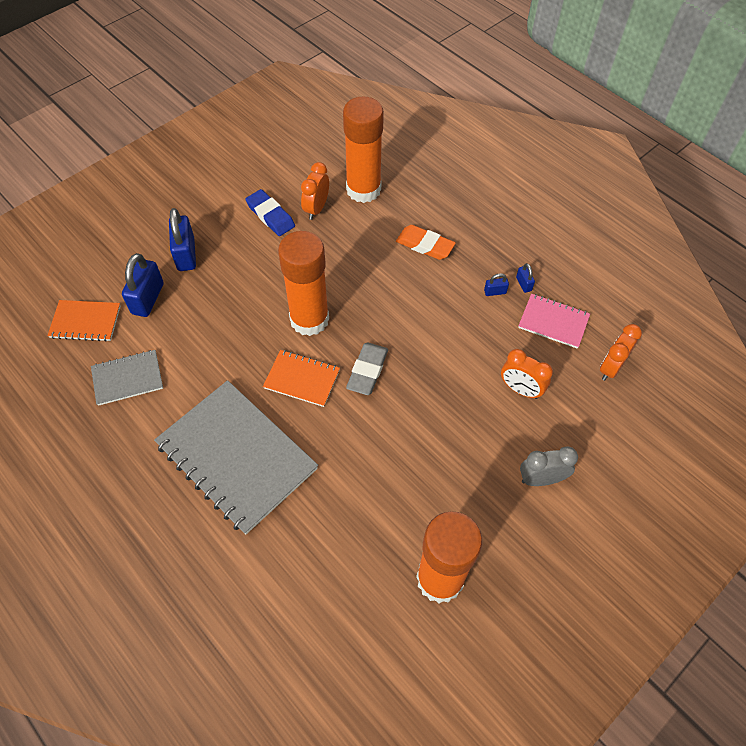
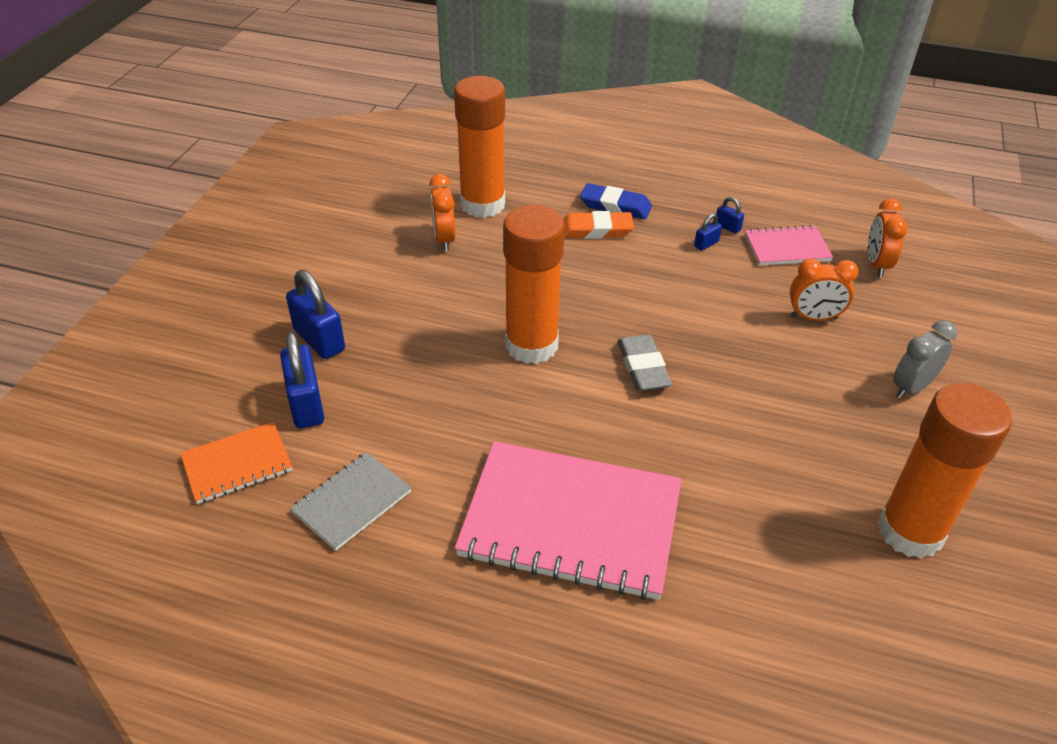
camera: 30 degrees left, 15 degrees down
grey notebook [154,380,318,535] -> pink notebook [455,441,682,600]
blue eraser [245,189,295,236] -> blue eraser moved to [580,183,652,219]
orange notebook [263,350,340,407] -> none

